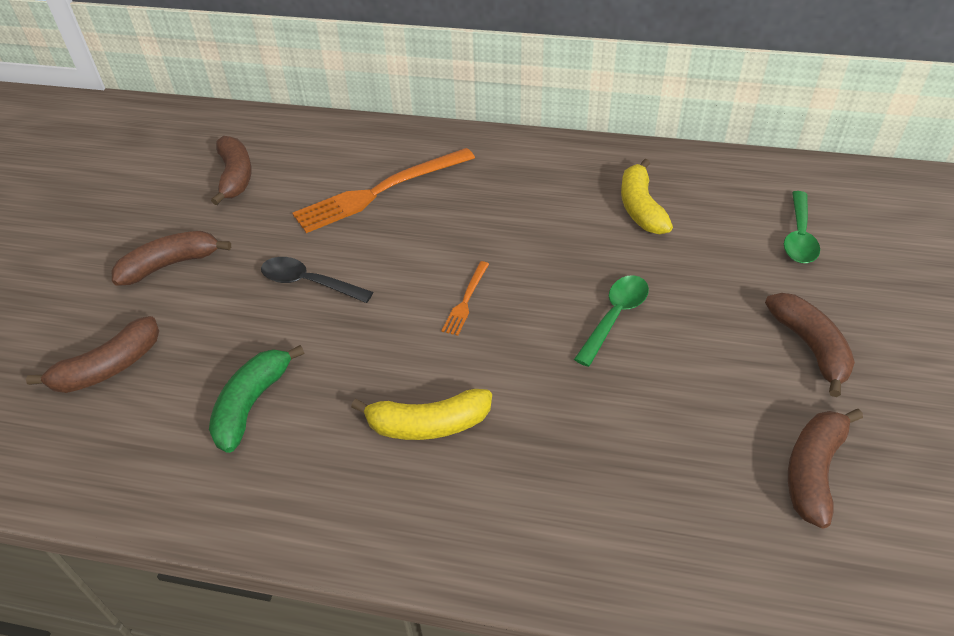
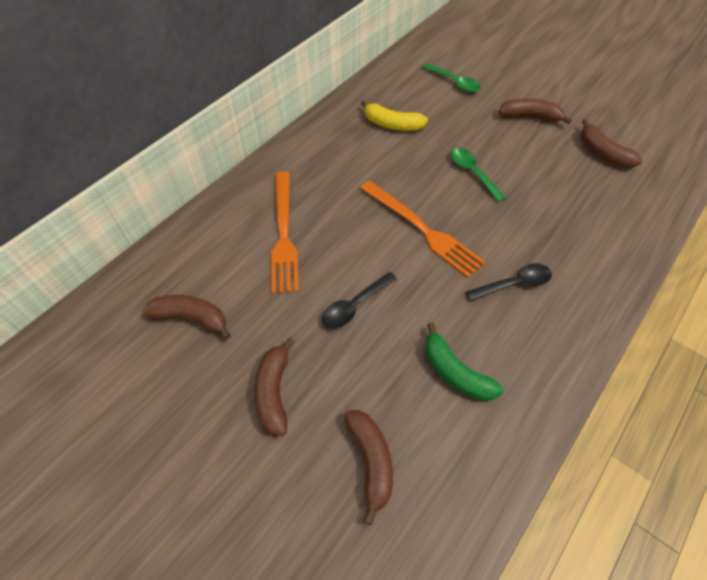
camera: 65 degrees left, 10 degrees up
yellow banana [351,389,492,440] -> black spoon [466,264,552,301]
orange fork [442,261,489,336] -> orange fork [360,180,485,278], size x2.19

